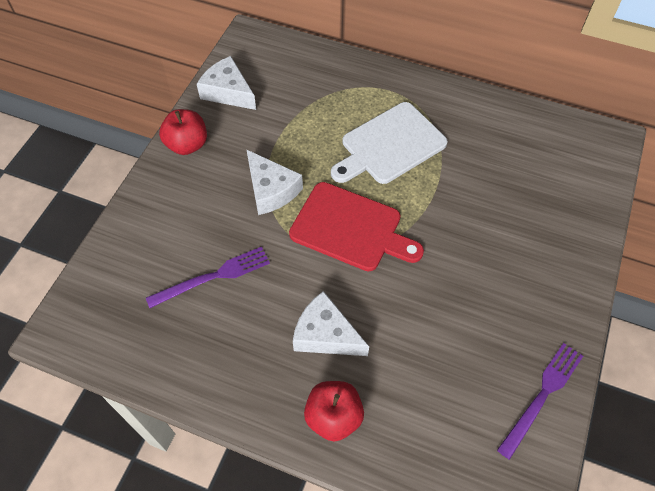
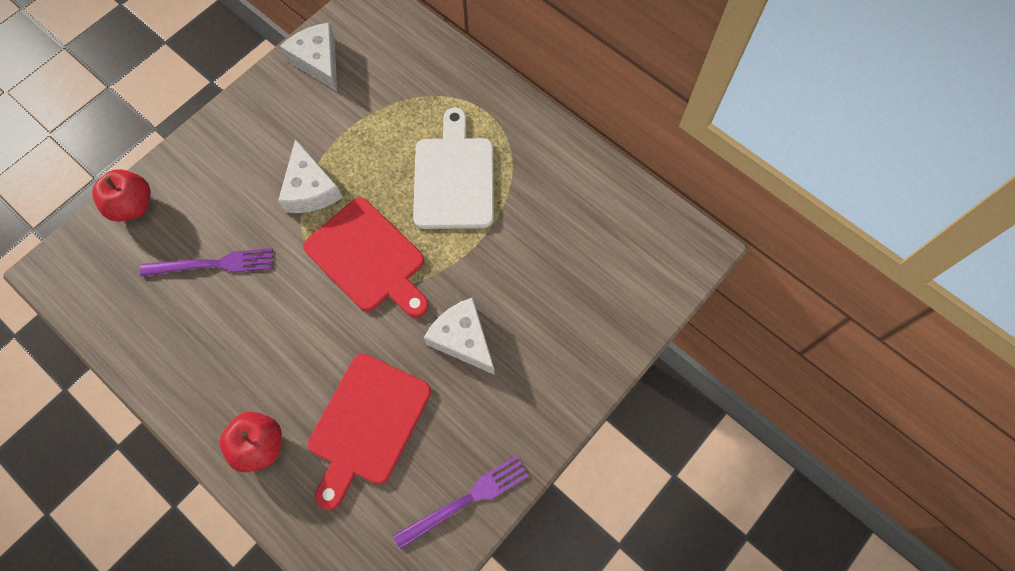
camera: 20 degrees right, 10 degrees up
red apple [159,109,207,155] -> red apple moved to [92,169,151,222]
white cheese [293,291,369,356] -> white cheese moved to [424,297,495,375]
white cutting board [331,102,448,184] -> white cutting board turned 105 degrees clockwise [413,108,494,229]
none -> red cutting board [308,354,431,510]

